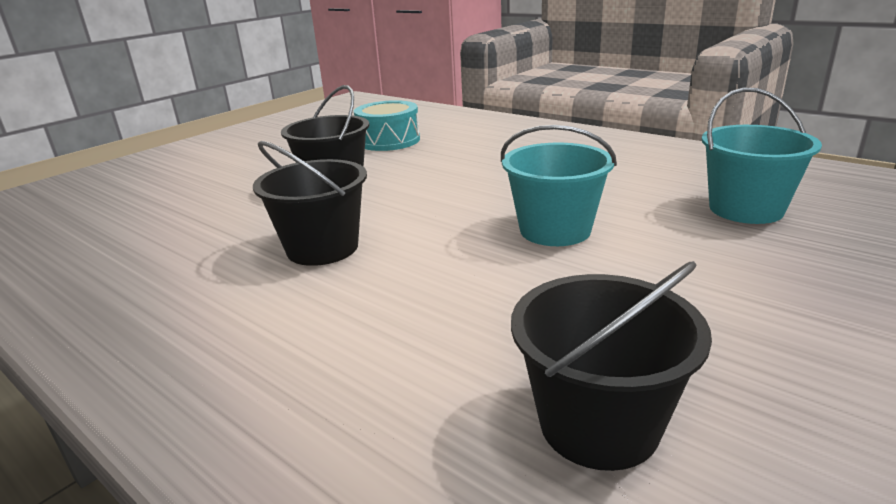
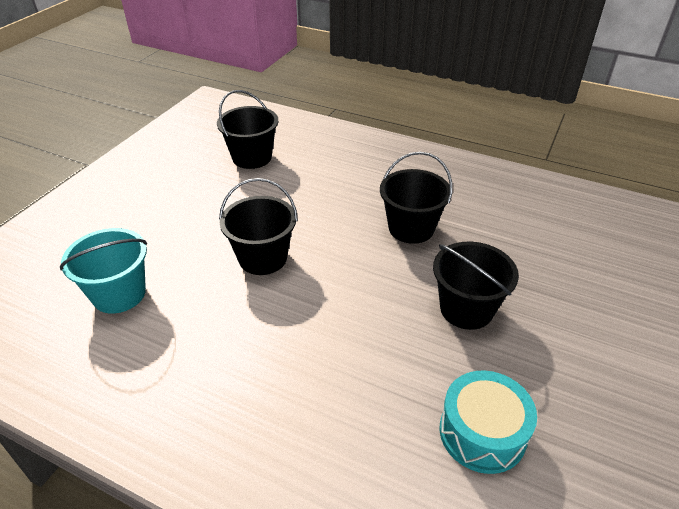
camera: 165 degrees right, 15 degrees up
turquoise bucket [501,125,617,246] -> black bucket [219,178,298,275]

